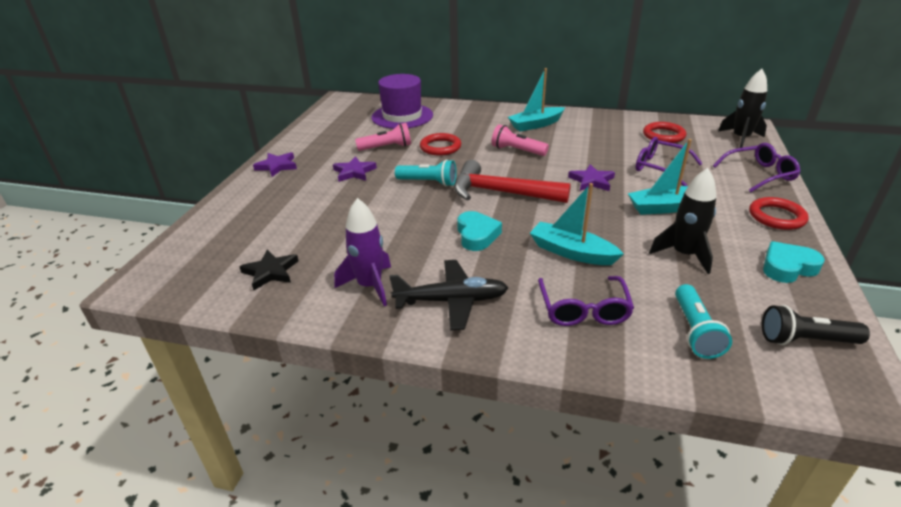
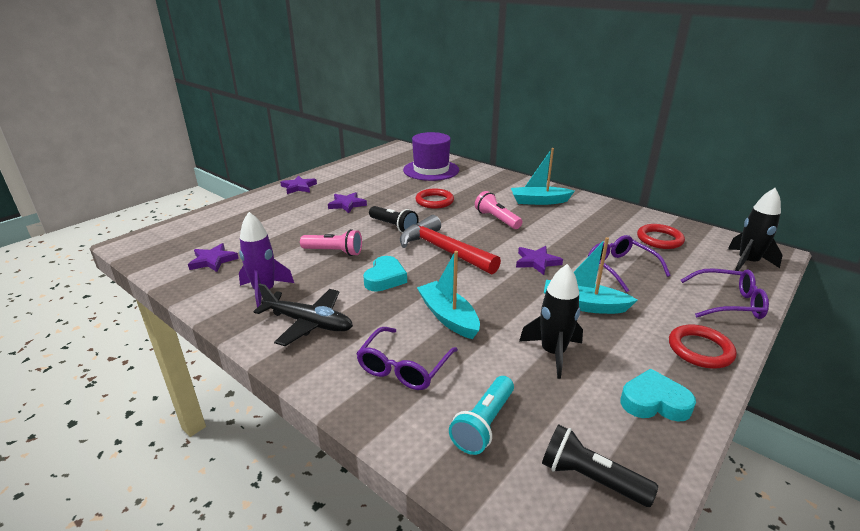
camera: 25 degrees right, 5 degrees down
black star [239,249,299,290] -> purple star [188,243,239,272]
pink flashlight [355,123,411,151] -> pink flashlight moved to [300,229,362,256]
turquoise flashlight [395,159,457,187] -> black flashlight [369,206,419,233]

